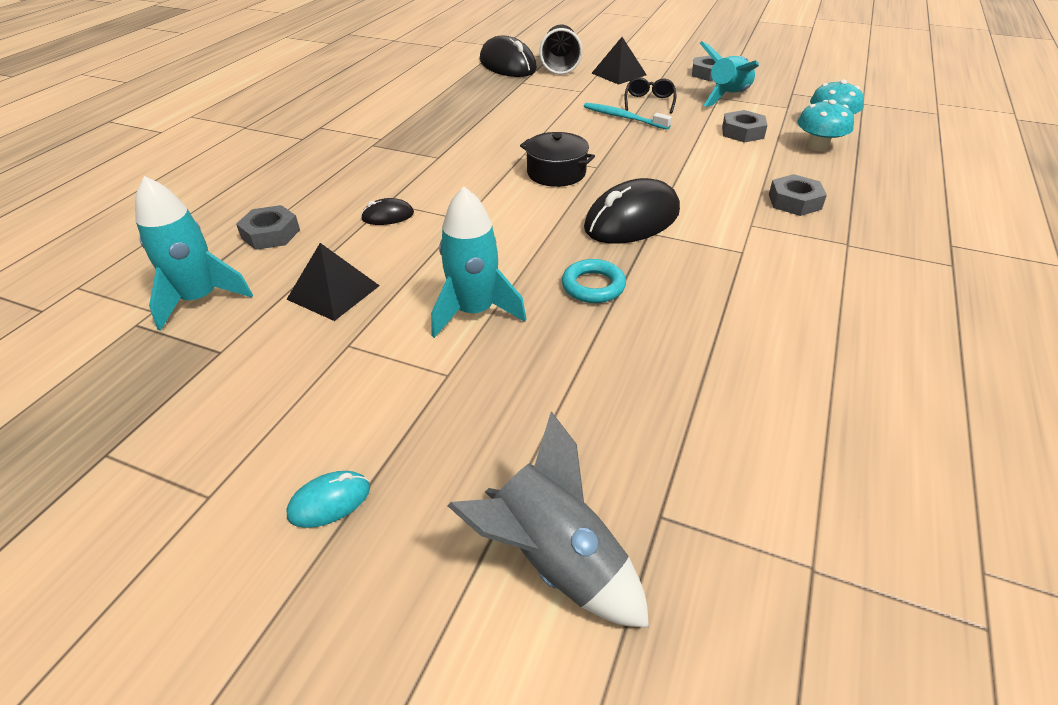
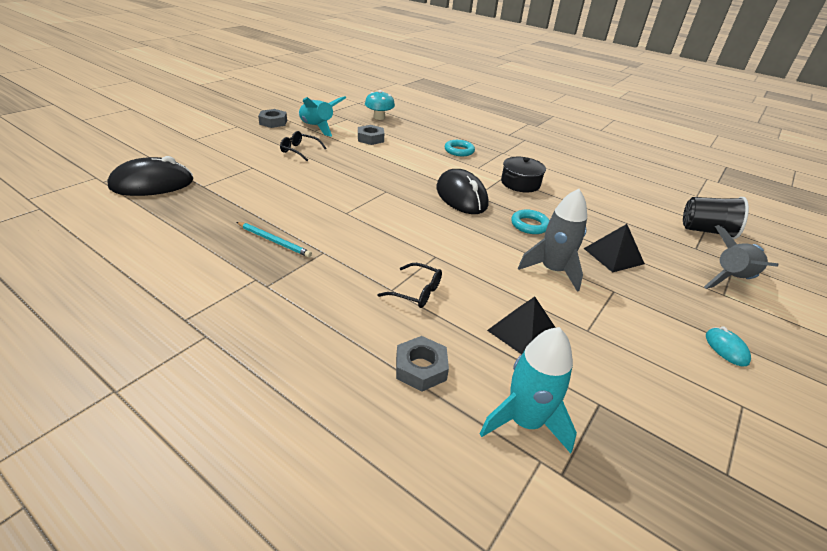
camera: 80 degrees left, 5 degrees down
black mouse [361,198,414,225] -> black glasses [377,263,442,308]
turquoise rocket [431,186,526,338] -> grey rocket [518,189,587,292]
black pot [520,132,595,187] -> black pot moved to [501,157,546,192]
black cup [539,25,583,74] -> black cup moved to [683,197,749,239]
turquoise toothbrush [584,103,672,130] -> none
black pyramid [592,37,647,85] -> black pyramid moved to [583,224,645,273]
grey nut [769,174,827,216] -> turquoise ring [445,140,475,156]
turquoise mushroom [797,99,854,152] -> none
none -> turquoise pencil [237,222,312,257]

